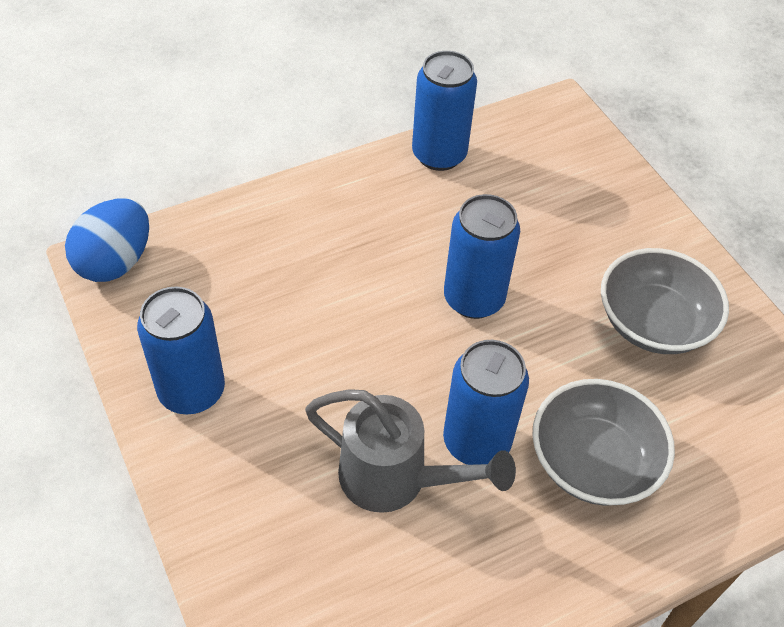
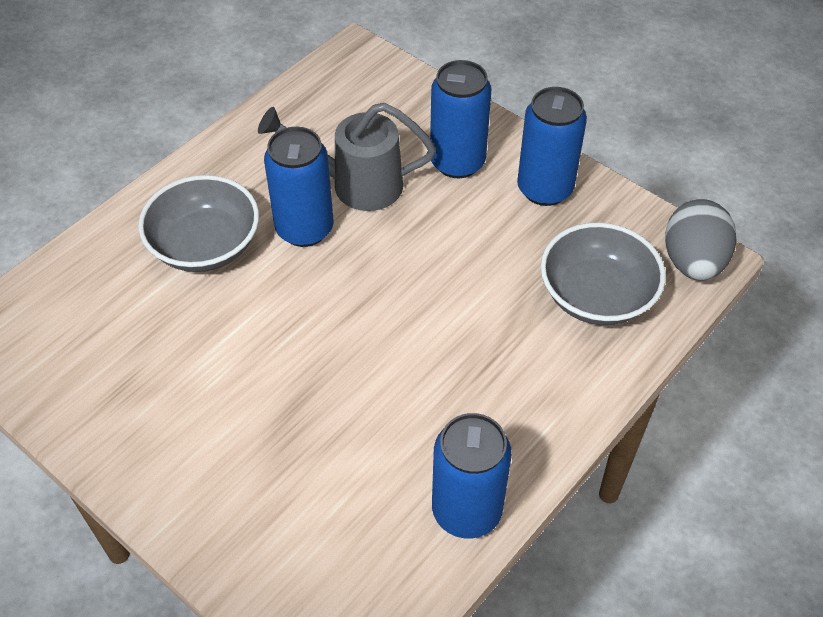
camera: 160 degrees right, 0 degrees up
blue egg [65,198,149,282] -> grey egg [665,199,737,280]
blue can [444,194,520,319] -> blue can moved to [430,60,491,178]
grey bowl [601,248,729,354] -> grey bowl moved to [540,222,666,325]

